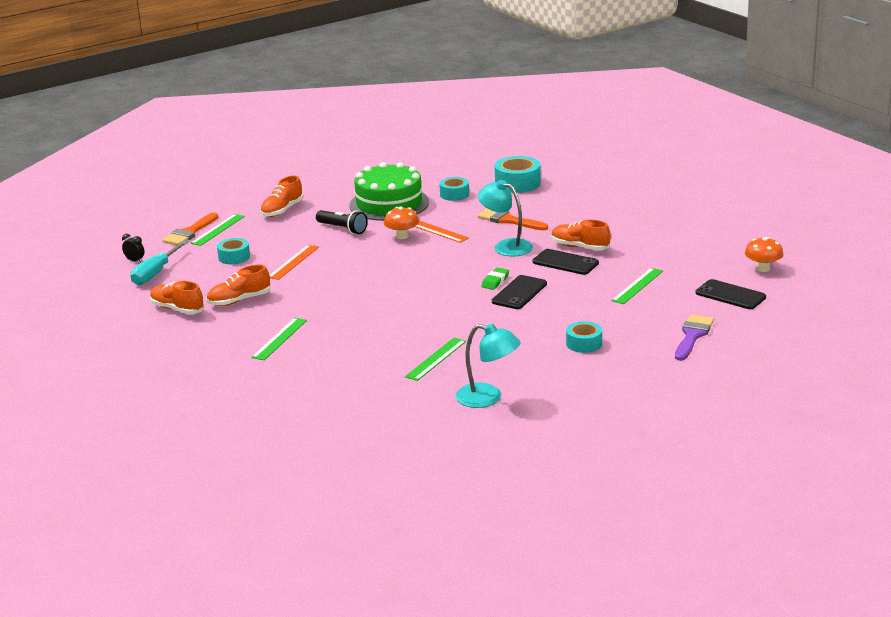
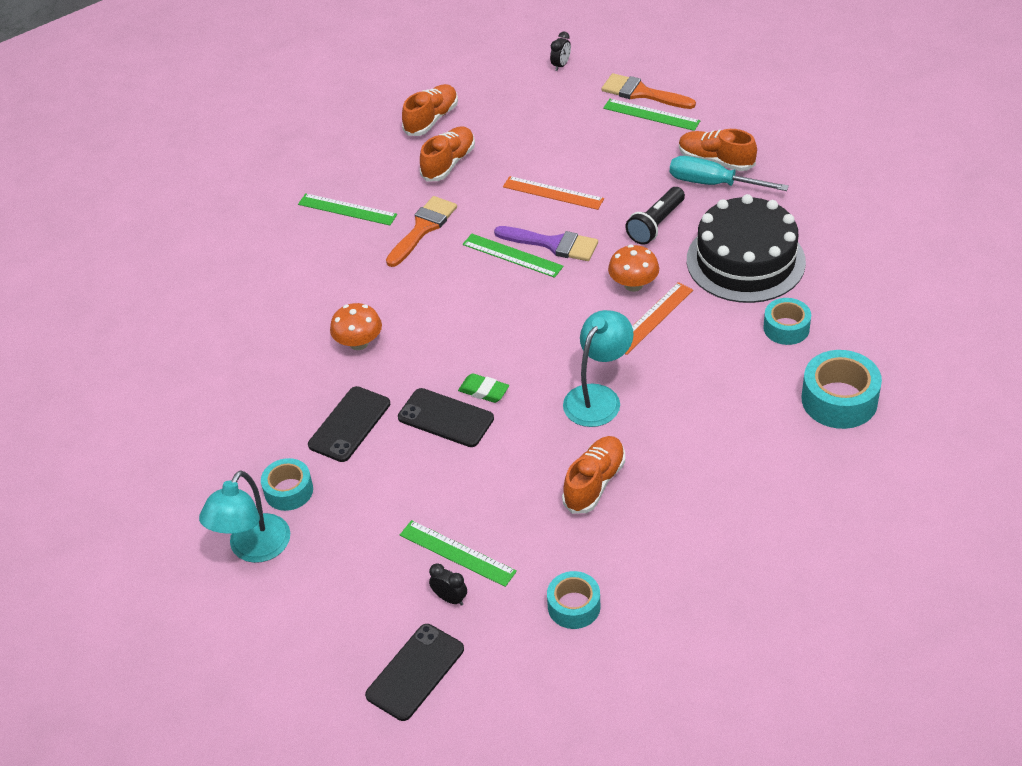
camera: 90 degrees right, 20 degrees up
turquoise screwdriver [130,241,188,285] -> turquoise screwdriver moved to [670,156,789,191]
orange shoe [206,265,270,306] -> orange shoe turned 60 degrees clockwise [420,126,475,182]
turquoise tape [217,238,250,264] -> turquoise tape moved to [547,571,601,629]
green cake [349,162,429,221] -> black cake [687,194,806,303]
green ruler [405,338,466,381] -> green ruler moved to [463,234,564,278]
turquoise lamp [456,323,521,408] -> turquoise lamp moved to [199,471,290,563]
orange brush [477,209,548,230] -> orange brush moved to [386,196,457,267]
black phone [532,249,599,275] -> black phone moved to [308,386,390,462]
purple brush [675,314,714,361] -> purple brush moved to [494,226,598,261]
orange mushroom [745,237,784,272] -> orange mushroom moved to [330,303,382,350]
none -> black clock [429,563,467,606]

